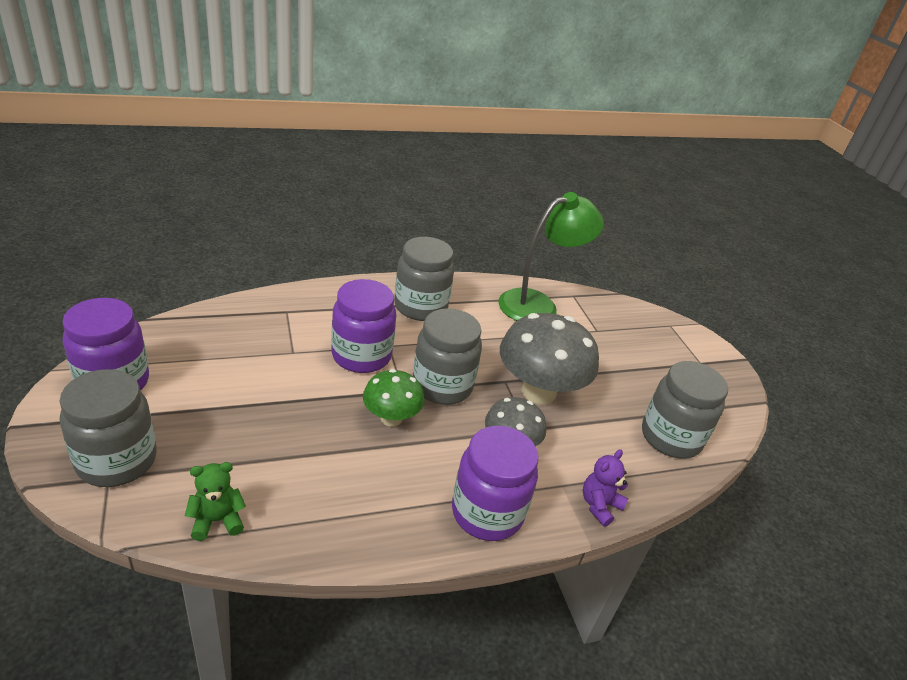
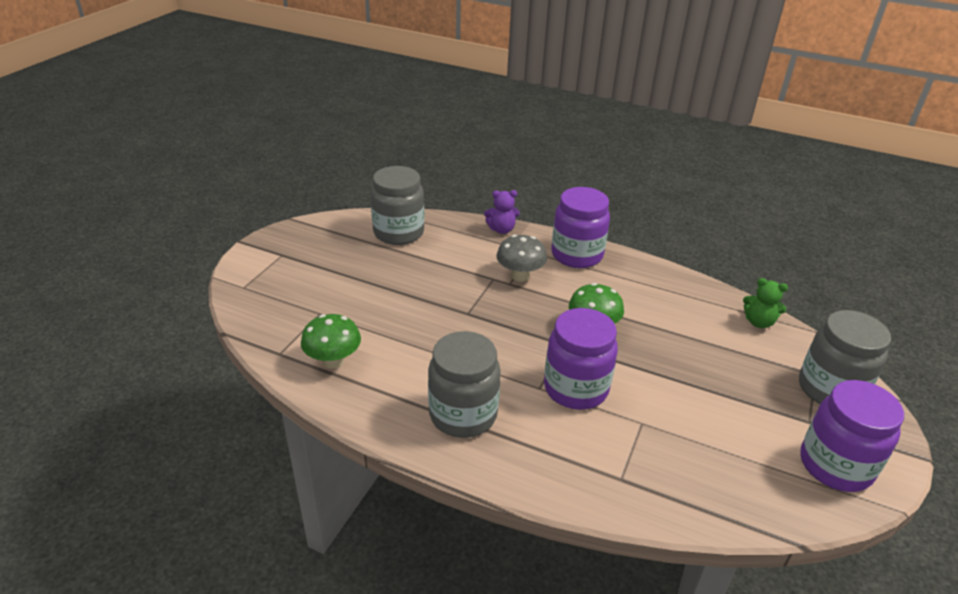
camera: 135 degrees left, 0 degrees up
grey jar [413,308,482,405] -> none
green lamp [498,192,604,321] -> green mushroom [301,314,361,369]
grey mushroom [500,313,599,404] -> none

